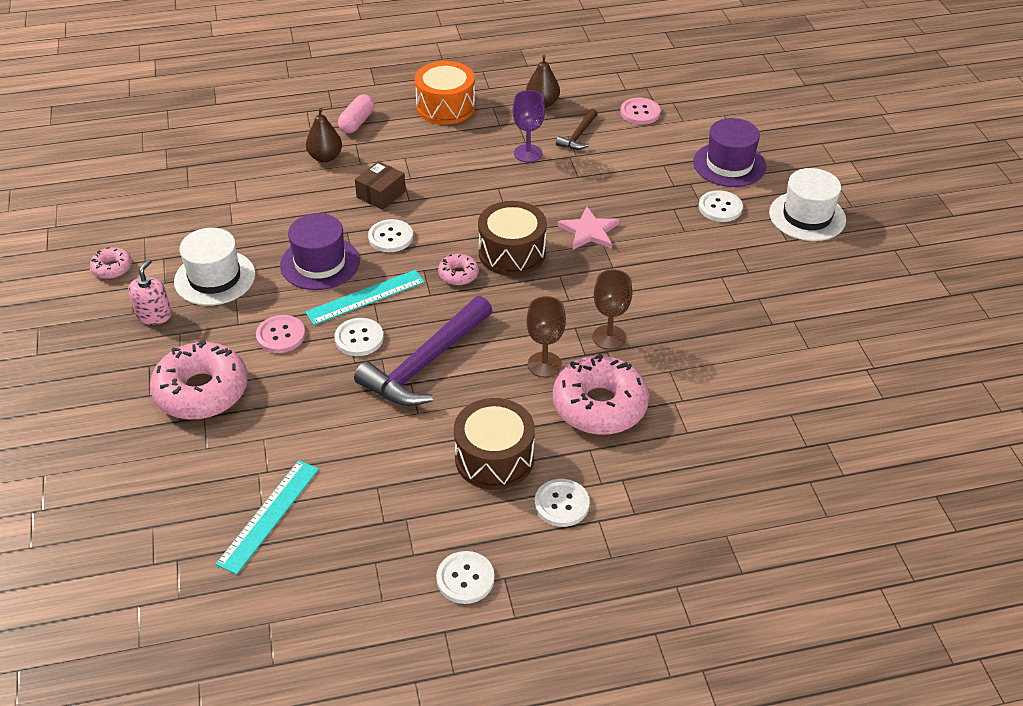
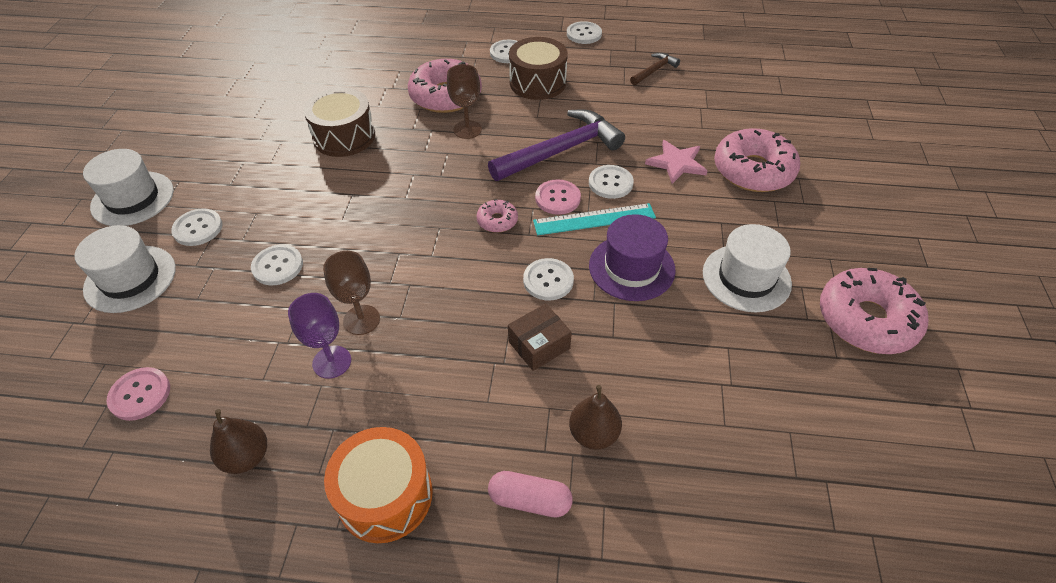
camera: 160 degrees left, 5 degrees up
pink donut [90,247,132,279] -> pink donut [820,268,928,354], size x2.11
pink soap dispenser [128,259,172,325] -> none
turquoise ruler [216,460,319,575] -> none
pink button [256,315,305,353] -> pink button moved to [535,179,581,215]
pink capsule [338,94,374,133] -> pink capsule turned 60 degrees clockwise [488,471,573,517]
brown drum [478,201,547,276] -> brown drum moved to [304,88,375,157]
brown hammer [556,109,597,150] -> brown hammer moved to [630,53,680,85]
pink star [557,206,620,249] -> pink star moved to [645,140,707,184]
brown goblet [592,269,632,350] -> brown goblet moved to [323,251,380,335]
purple hat [693,118,766,187] -> white hat [74,225,176,313]
none -> white button [251,245,303,285]

